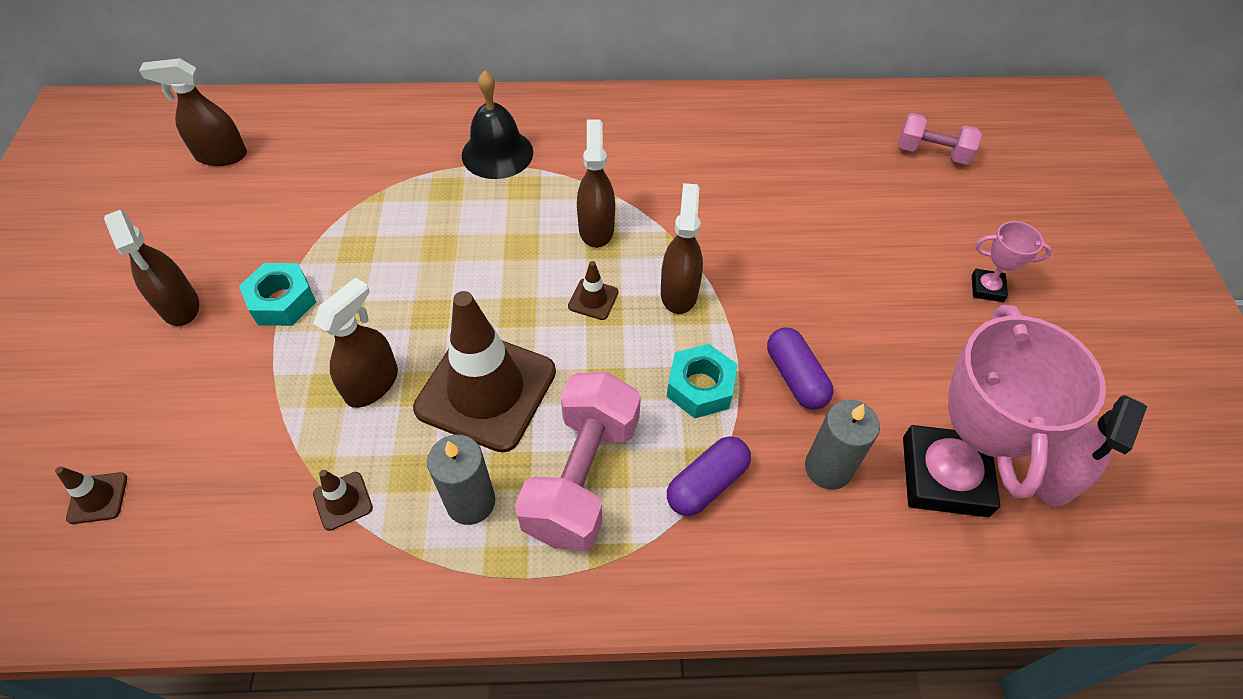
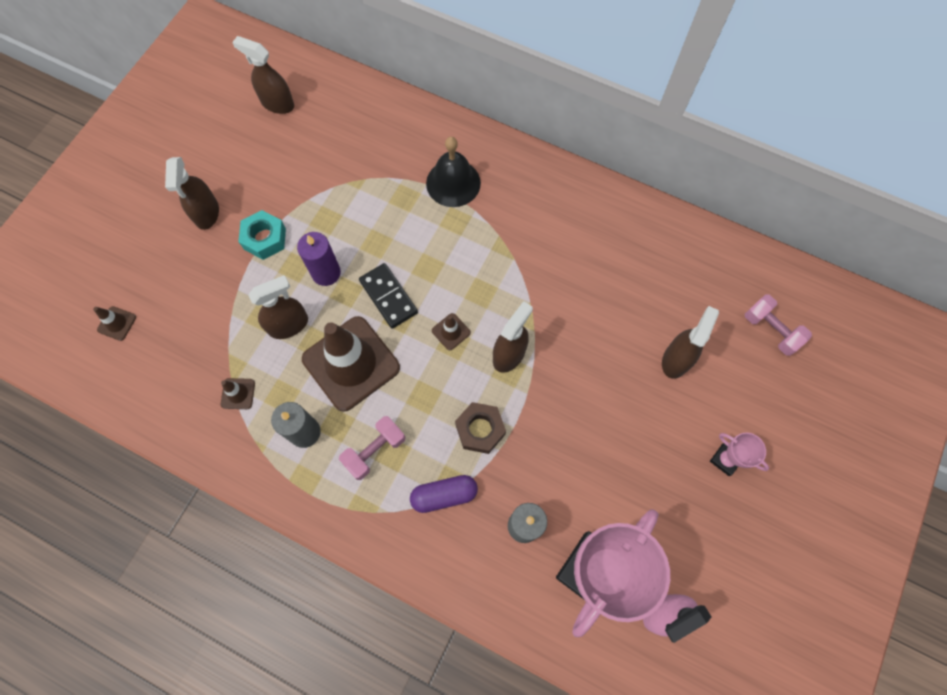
camera: 30 degrees right, 15 degrees up
pink dumbbell [515,372,641,552] -> pink dumbbell [339,416,405,480], size x0.59
brown spray bottle [577,119,615,248] -> brown spray bottle moved to [662,306,719,379]
turquoise nut [667,344,738,418] -> brown nut [455,402,506,454]
purple capsule [767,327,834,410] -> none
none -> purple candle [297,232,341,286]
none -> black domino [359,263,418,329]

